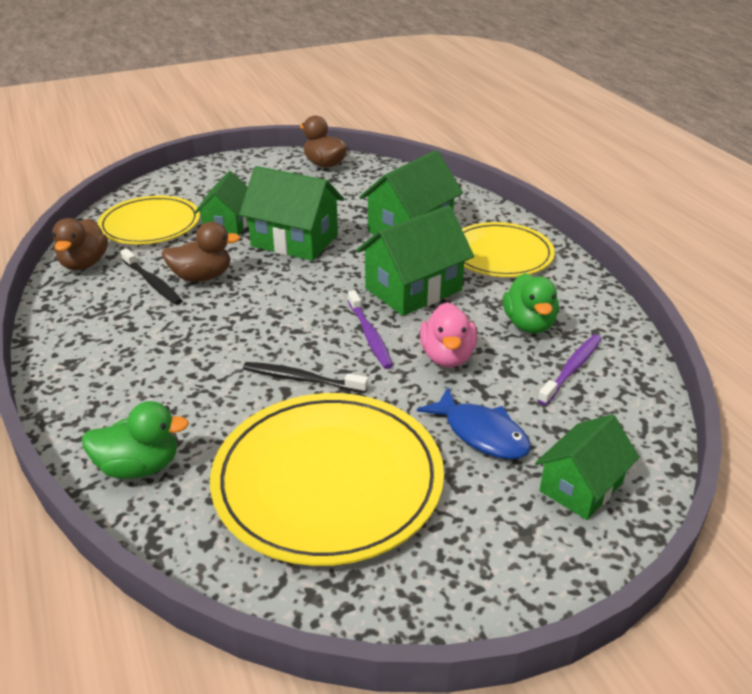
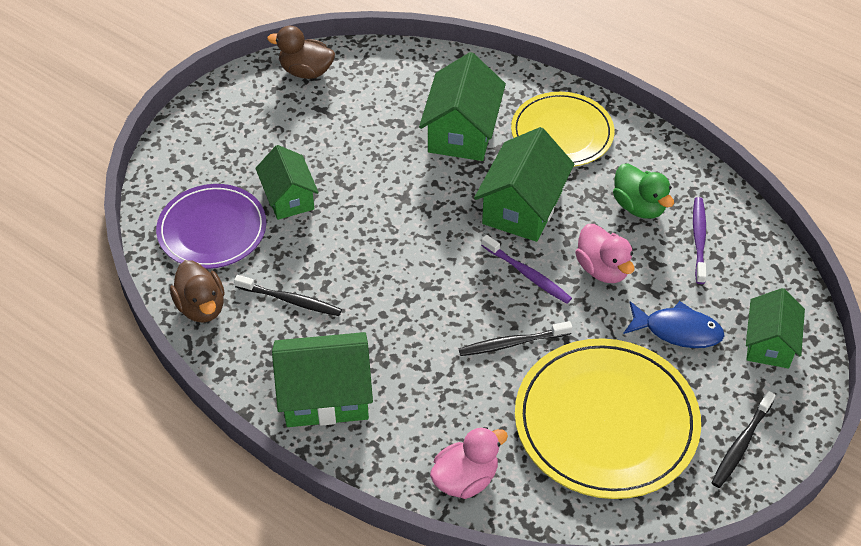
camera: 30 degrees left, 15 degrees up
green duck [82,401,189,479] -> pink duck [430,427,508,499]
yellow plate [98,196,200,244] -> purple plate [156,184,266,269]
brown duck [161,222,240,282] -> none
green house [239,166,344,261] -> green house moved to [272,332,373,427]
none -> black toothbrush [712,391,776,488]

